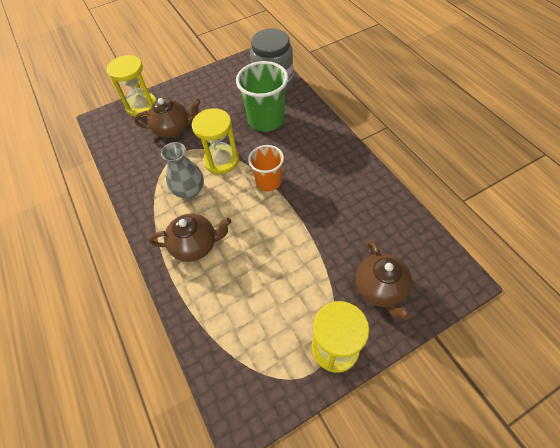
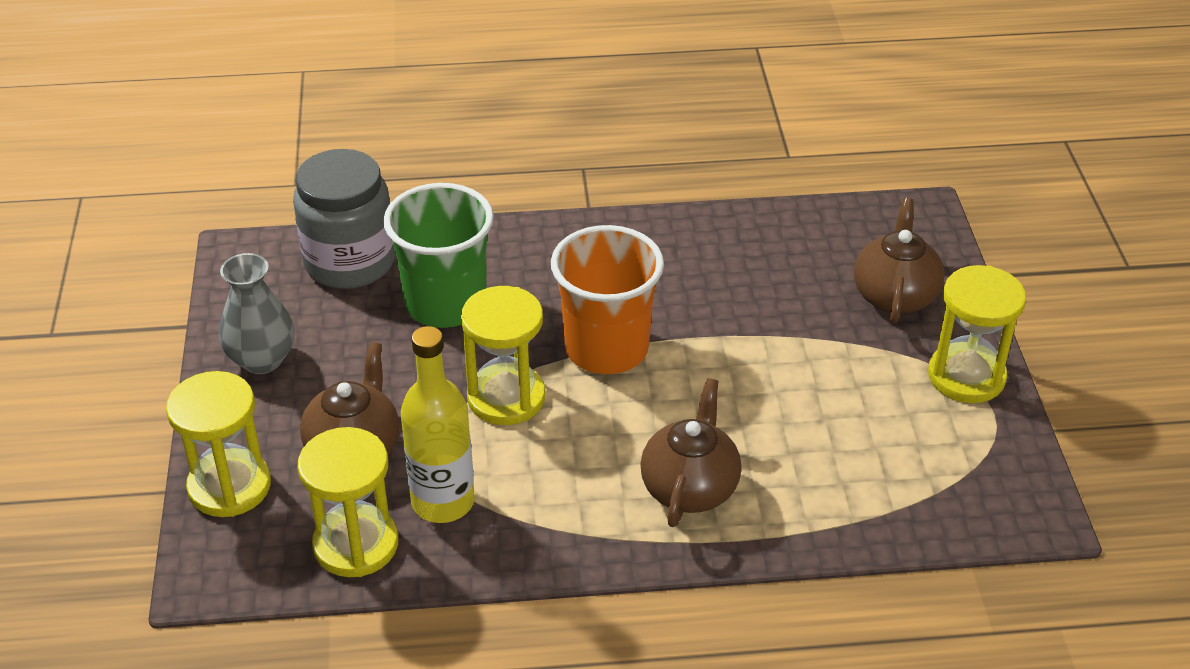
camera: 70 degrees left, 15 degrees down
grey vase [161,142,204,199] -> grey vase moved to [219,253,295,374]
orange cup [248,145,284,191] -> orange cup [551,225,664,374], size x1.58
brown teapot [356,240,412,320] -> brown teapot turned 90 degrees counterclockwise [854,198,944,324]
none -> yellow hourglass [297,427,398,577]
none -> yellow bottle [401,326,475,523]

